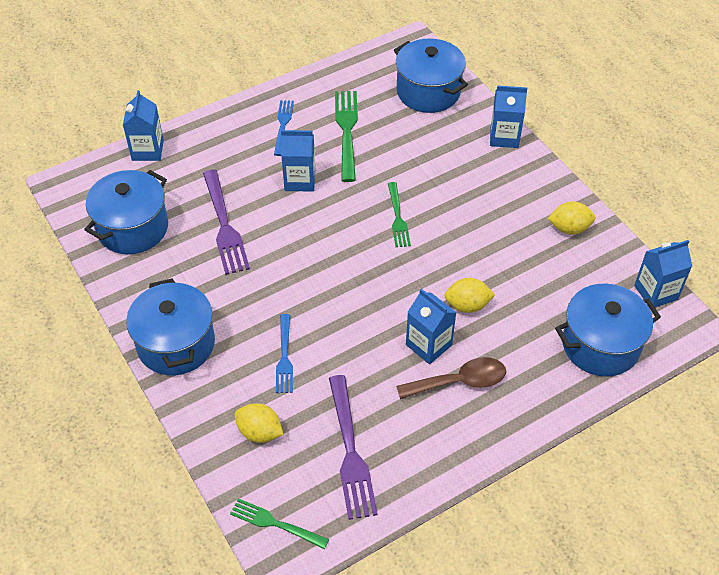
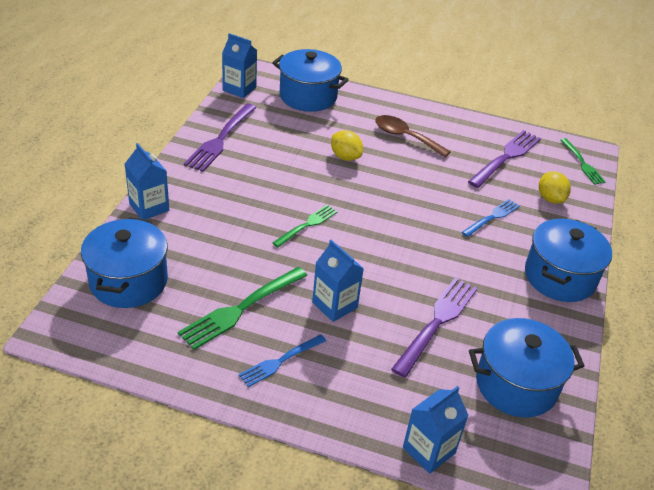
camera: 135 degrees left, 10 degrees down
blue carton [406,289,457,364] -> none
yellow lemon [548,201,596,235] -> purple fork [184,103,257,172]

